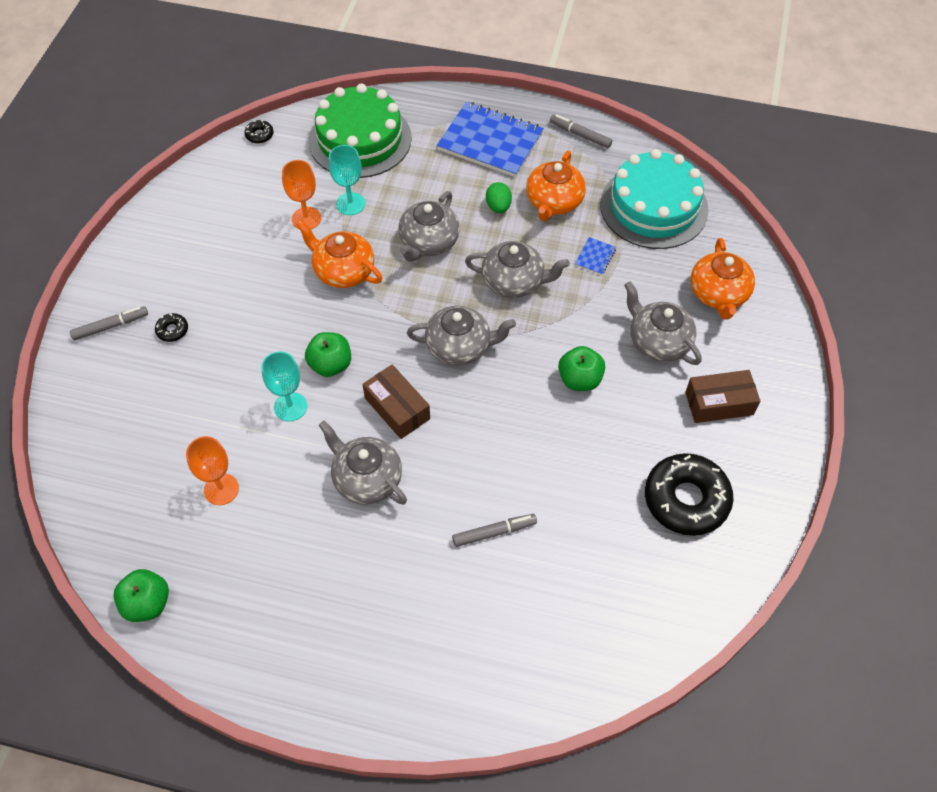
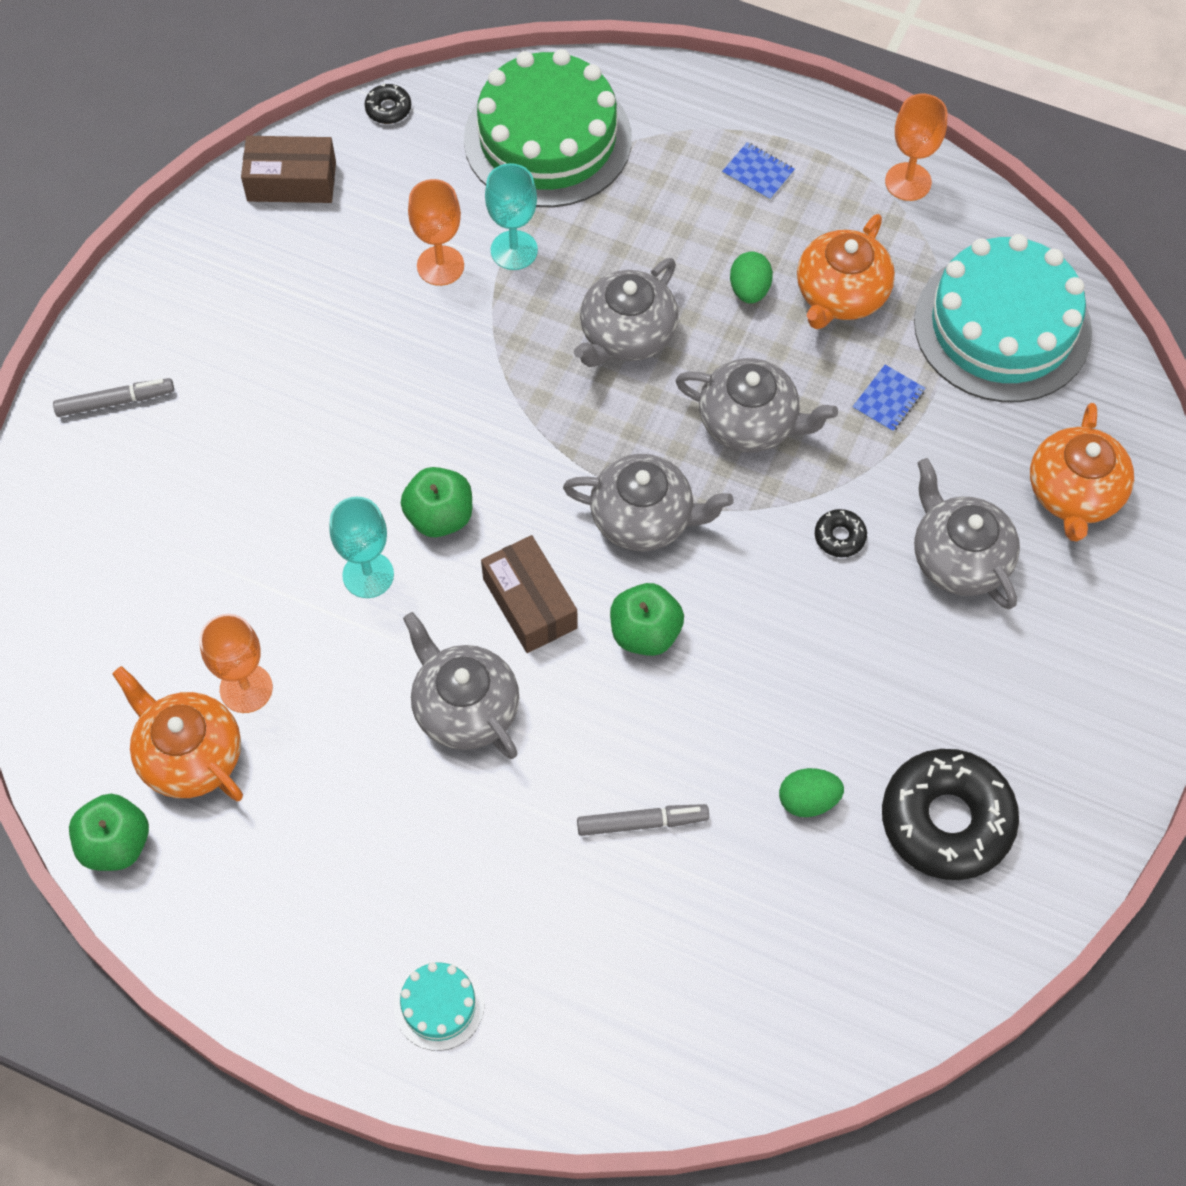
camera: 10 degrees right, 5 degrees up
black donut [155,313,188,342] -> black donut moved to [815,509,867,557]
orange teapot [296,220,382,288] -> orange teapot moved to [112,666,243,801]
blue notebook [437,102,544,177] -> blue notebook [722,142,795,201], size x0.41
grey marker [550,114,612,148] -> orange goblet [885,94,948,201]
green apple [558,346,605,391] -> green apple moved to [610,583,684,656]
brown box [685,370,760,423] -> brown box moved to [241,136,336,203]
none -> turquoise cake [394,961,484,1051]
none -> green egg [779,768,844,817]

